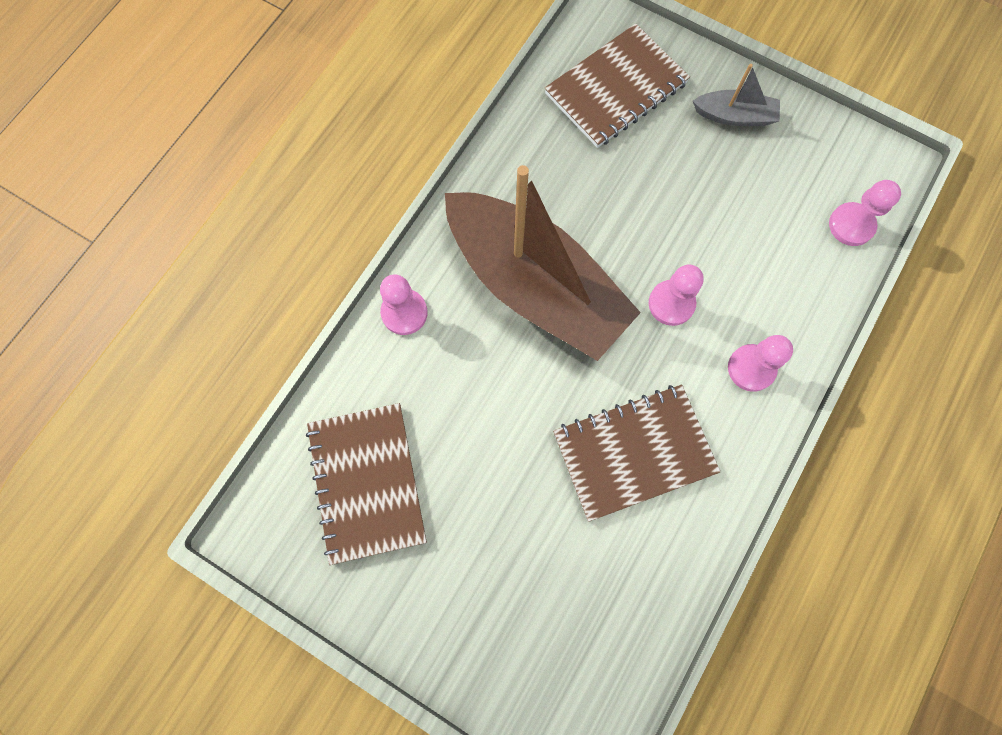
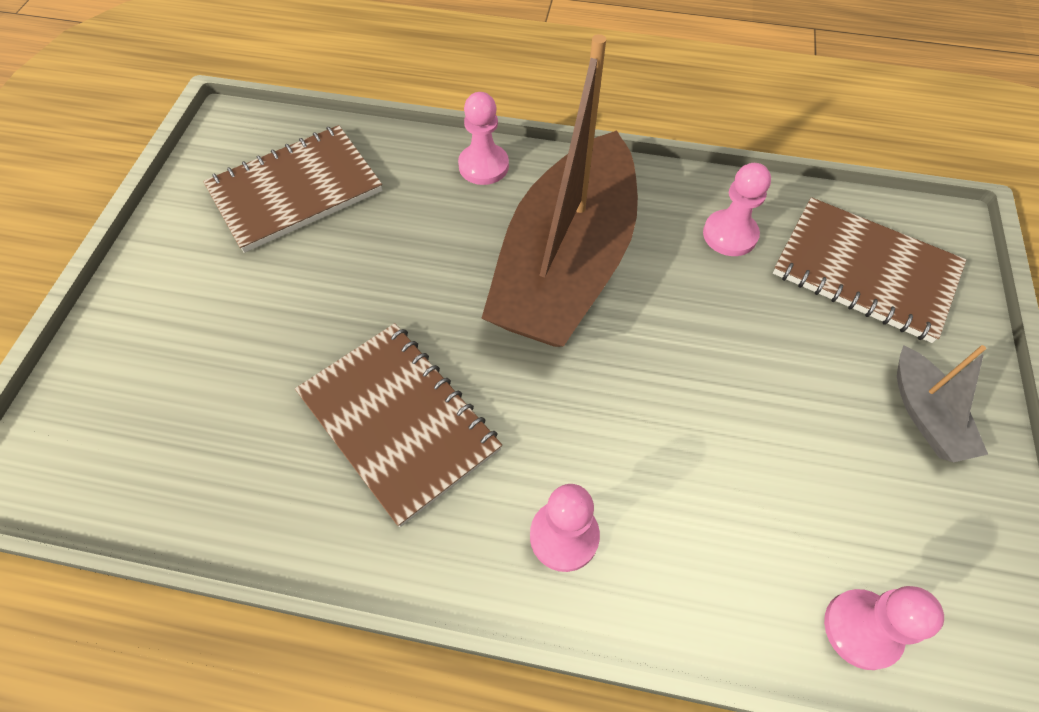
camera: 70 degrees right, 15 degrees down
pink pawn [649,264,704,326] -> pink pawn moved to [703,163,771,256]

